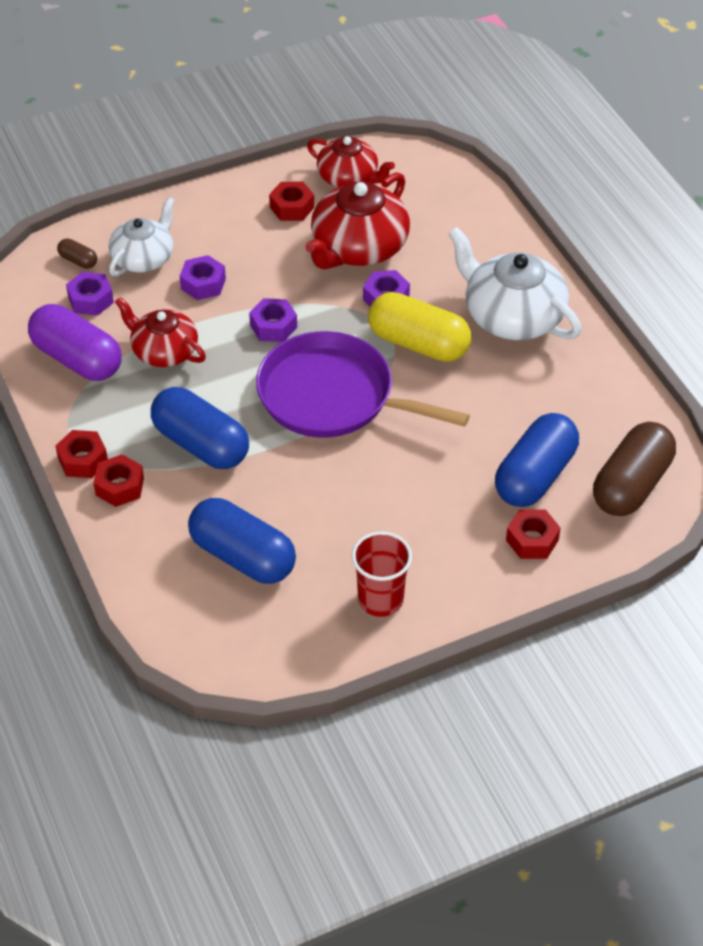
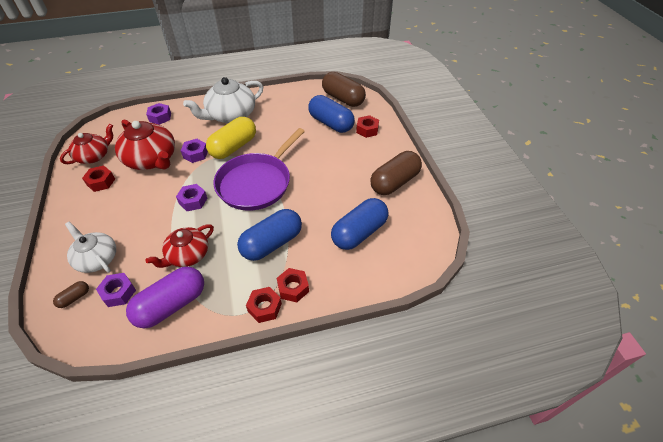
camera: 80 degrees left, 0 degrees up
purple nut [180,255,226,300] -> purple nut moved to [146,103,171,125]
red cup [352,531,412,617] -> brown capsule [371,151,422,195]

